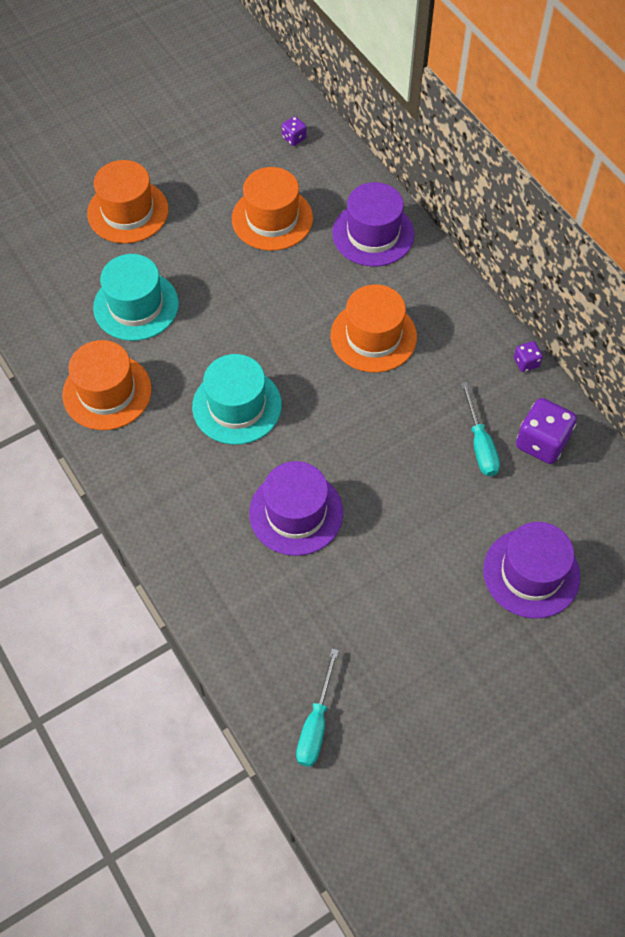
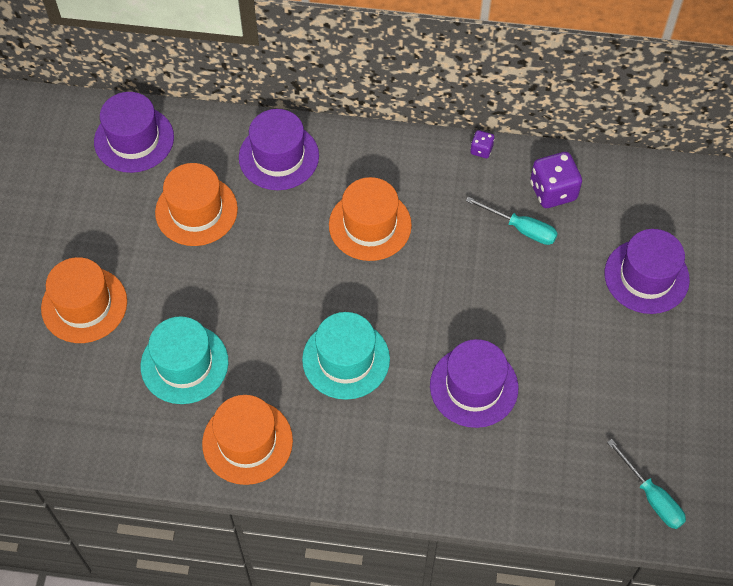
camera: 50 degrees left, 0 degrees up
purple dice [282,116,307,146] -> purple hat [94,92,174,173]

